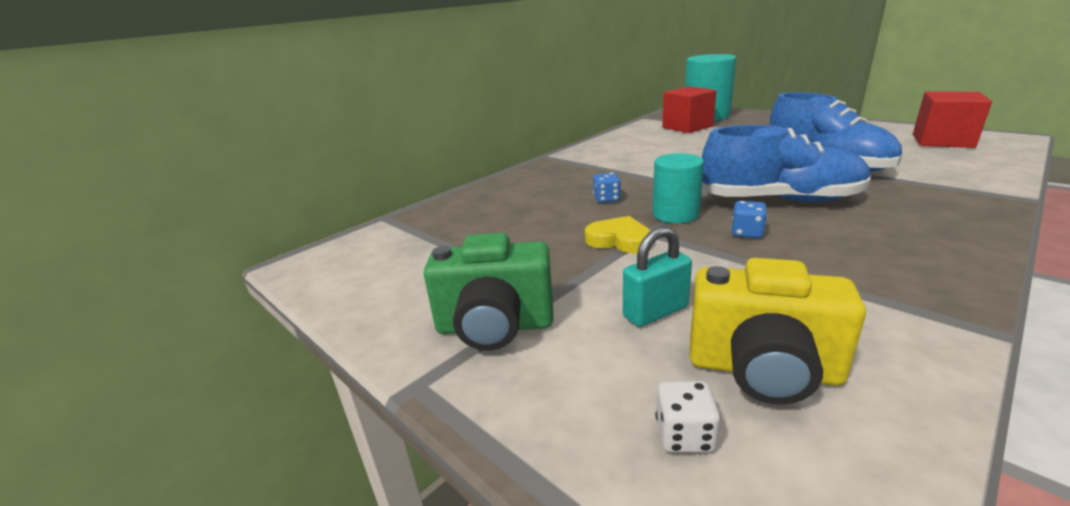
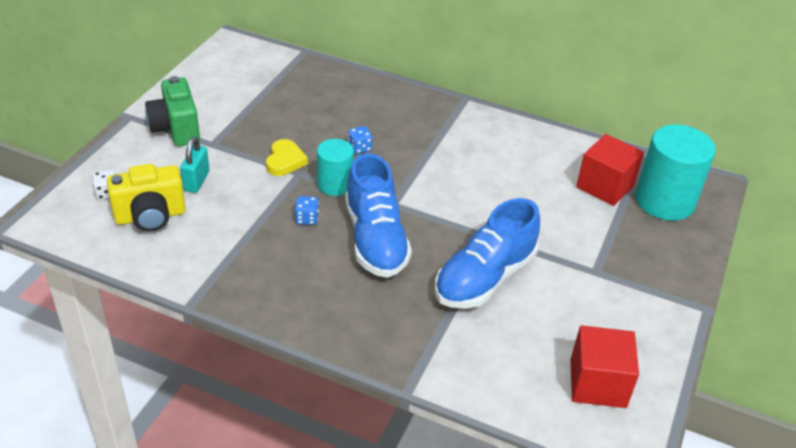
camera: 65 degrees right, 15 degrees up
turquoise padlock [623,226,692,327] -> turquoise padlock turned 60 degrees clockwise [180,137,209,193]
yellow camera [690,258,866,404] -> yellow camera turned 105 degrees counterclockwise [107,164,186,232]

